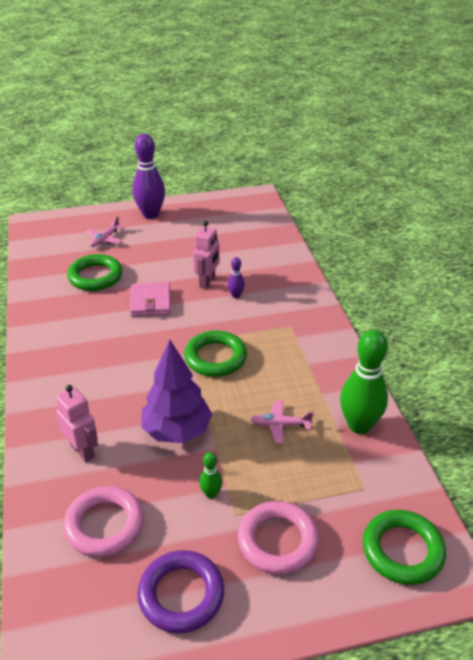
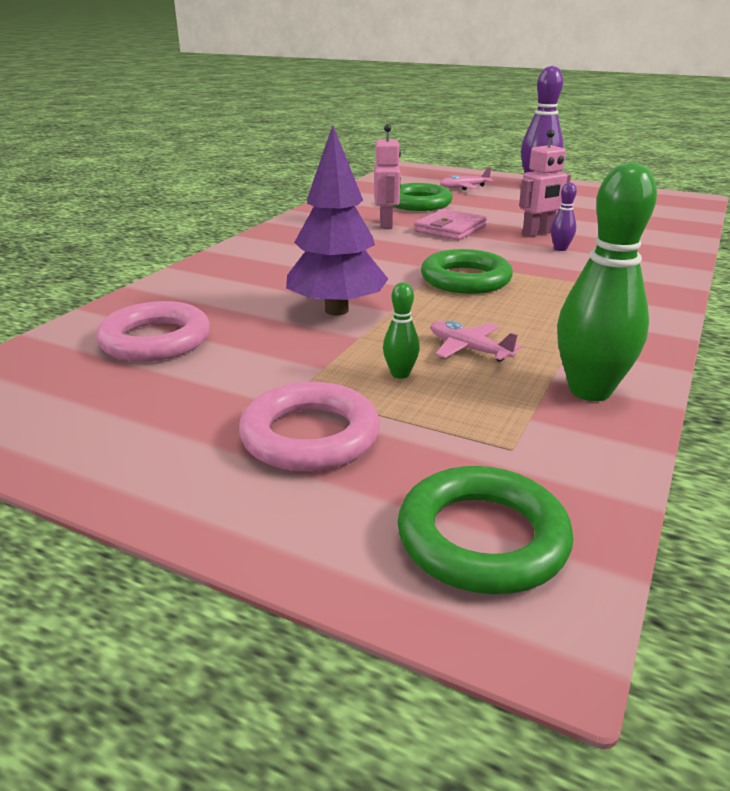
camera: 40 degrees right, 10 degrees down
pink robot [56,385,98,462] -> pink robot moved to [374,124,401,229]
purple ring [137,550,224,633] -> none
green bowling pin [199,452,223,499] -> green bowling pin moved to [383,282,420,379]

